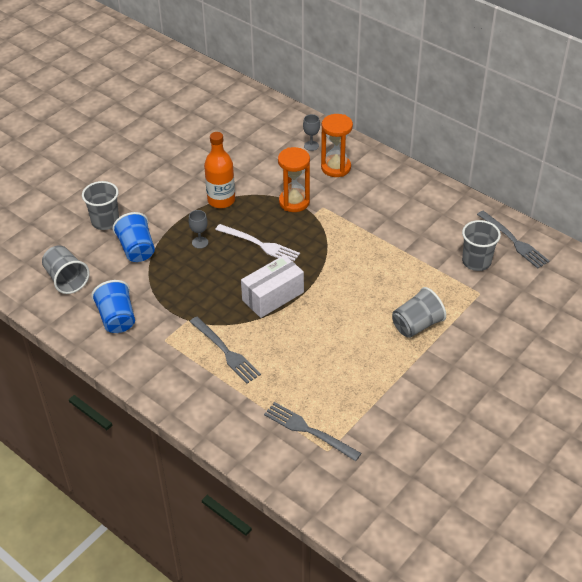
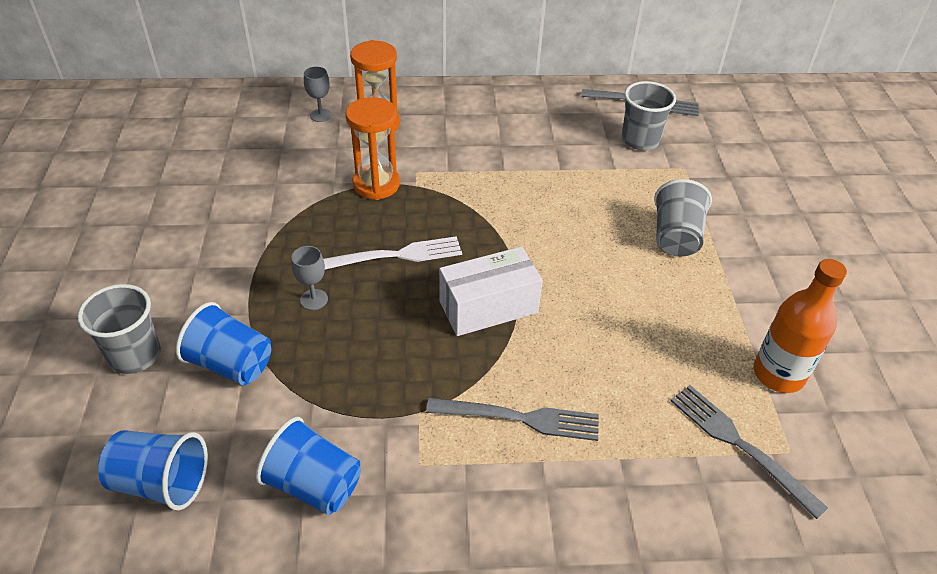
camera: 45 degrees left, 0 degrees up
grey cup [42,245,90,294] -> blue cup [98,430,208,511]
orange bottle [204,132,235,208] -> orange bottle moved to [754,259,847,393]
white box [241,255,304,318] -> white box turned 60 degrees clockwise [439,247,543,336]
grey fork [264,402,362,461] -> grey fork turned 60 degrees clockwise [670,385,828,519]

